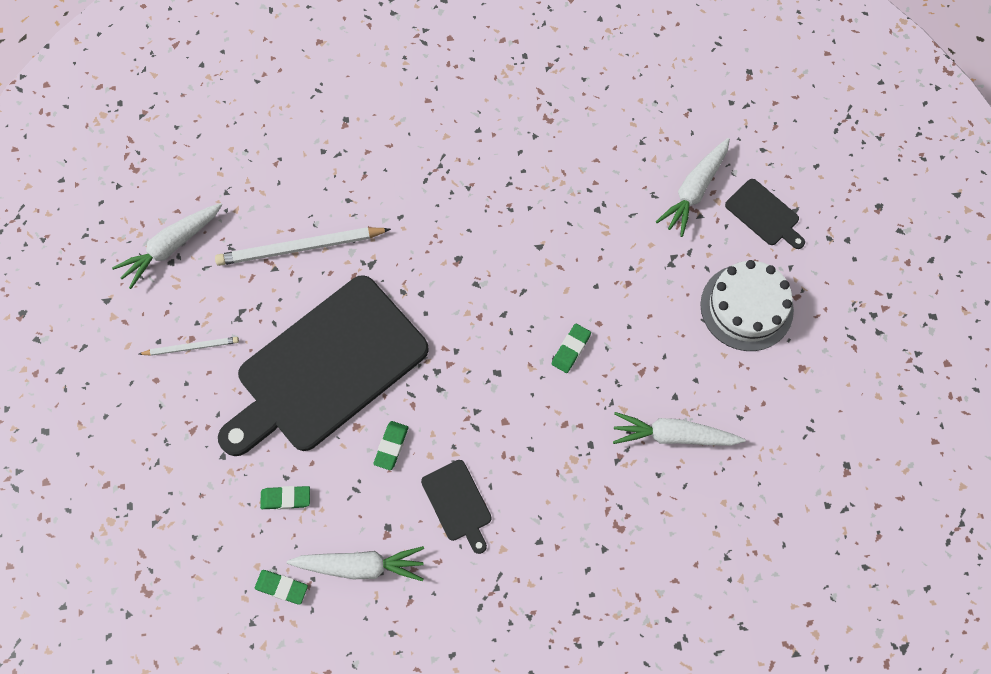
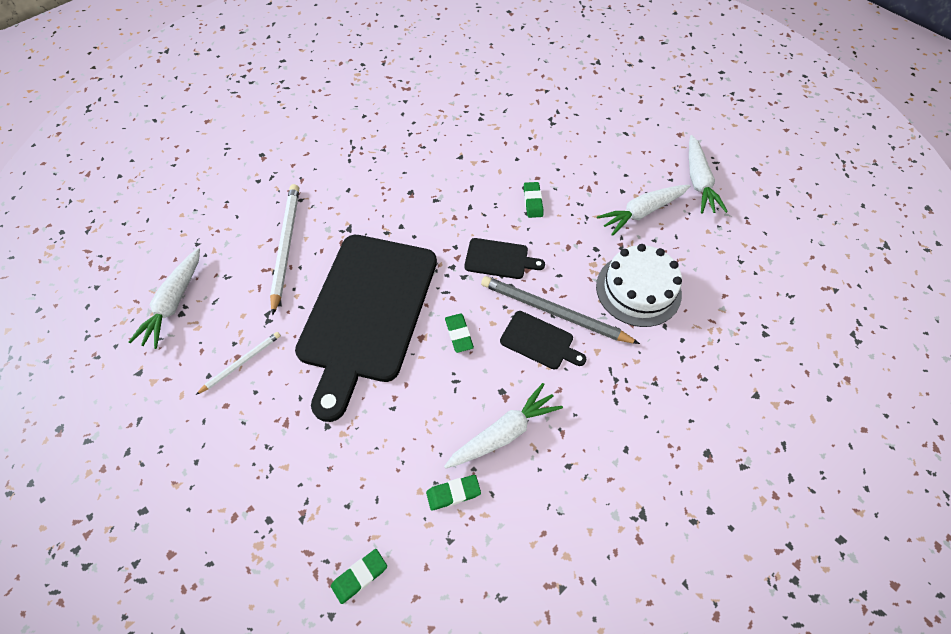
camera: 35 degrees left, 10 degrees down
white pencil [215,227,391,266] -> white pencil turned 135 degrees clockwise [270,184,299,315]
green eraser [260,486,310,510] -> green eraser moved to [331,549,387,604]
white carrot [656,138,730,237] -> white carrot moved to [689,135,728,214]
white cake [700,260,794,351] -> white cake moved to [596,244,682,327]
black cutting board [725,179,805,249] -> black cutting board moved to [464,238,545,279]
none -> grey pencil [481,276,640,344]

